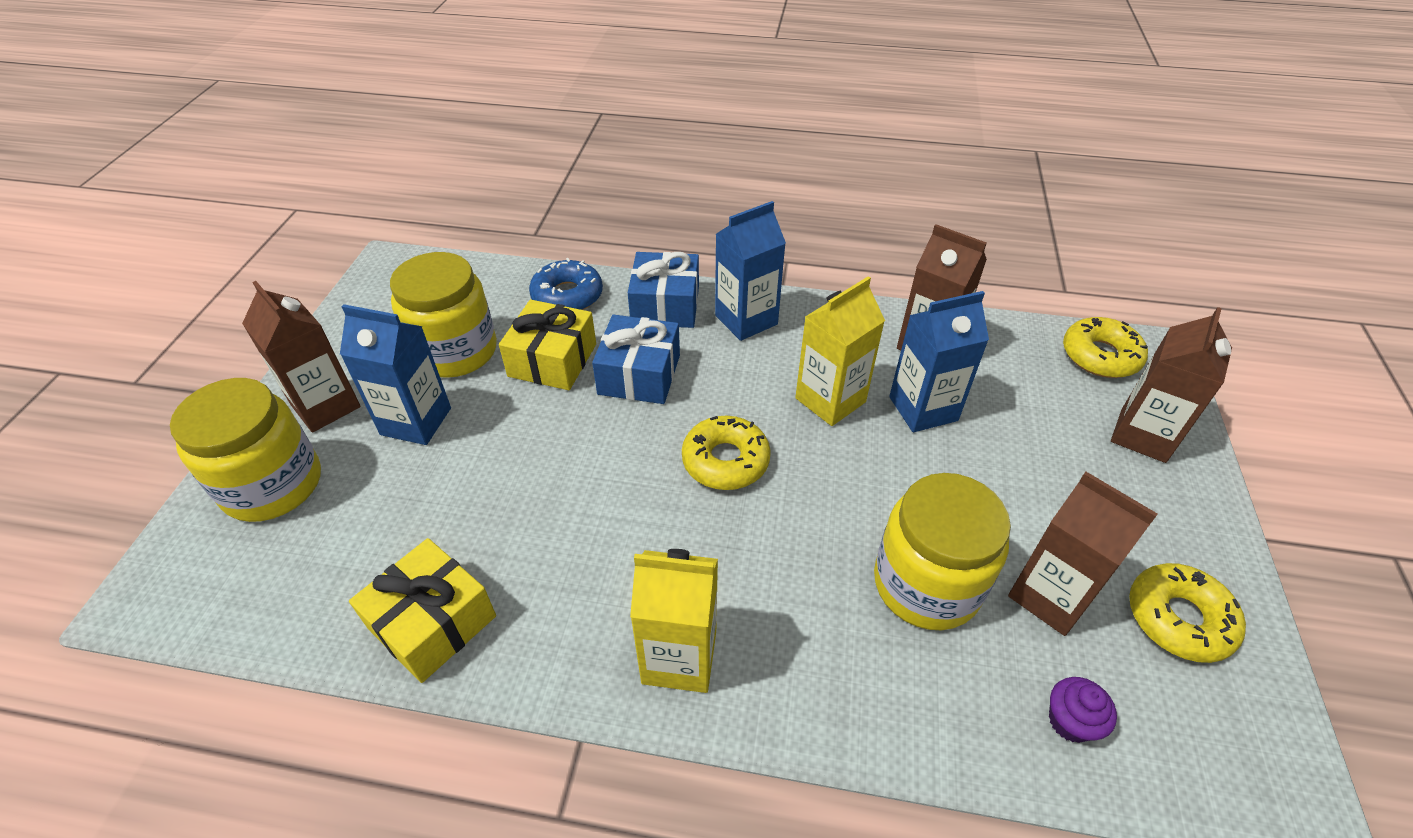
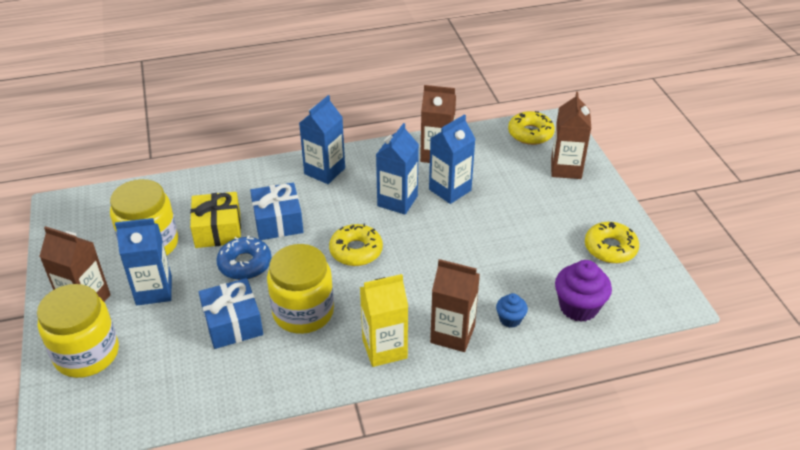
camera: 25 degrees left, 5 degrees down
yellow gift [349,538,496,683] -> none
blue donut [529,258,603,310] -> blue donut moved to [216,235,272,280]
blue gift [628,252,699,328] -> blue gift moved to [199,278,263,349]
yellow carton [795,276,885,426] -> blue carton [376,123,419,214]
yellow jar [874,473,1011,630] -> yellow jar moved to [267,244,334,334]
brown carton [1008,472,1158,636] -> brown carton moved to [430,259,480,352]
purple cupcake [1049,677,1117,743] -> purple cupcake [555,260,612,322], size x1.79
none -> blue cupcake [496,293,528,328]

